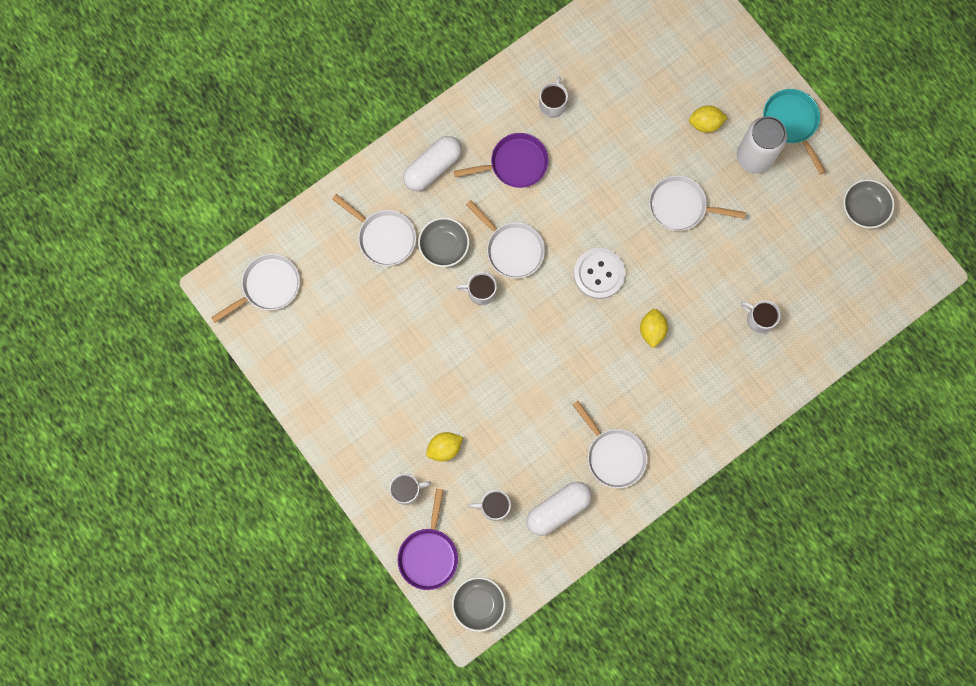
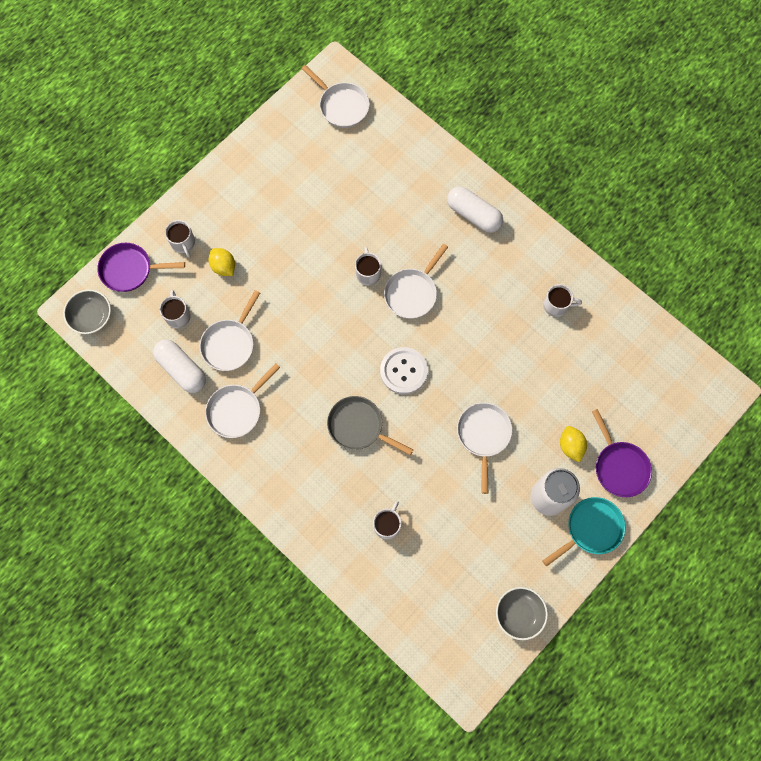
camera: 80 degrees right, 5 degrees down
white pan [332,194,416,266] -> white pan moved to [200,290,260,371]
grey bowl [418,217,469,267] -> none
purple pan [454,133,549,188] -> purple pan moved to [592,409,652,497]
yellow lemon [640,309,668,348] -> grey pan [327,396,413,455]

